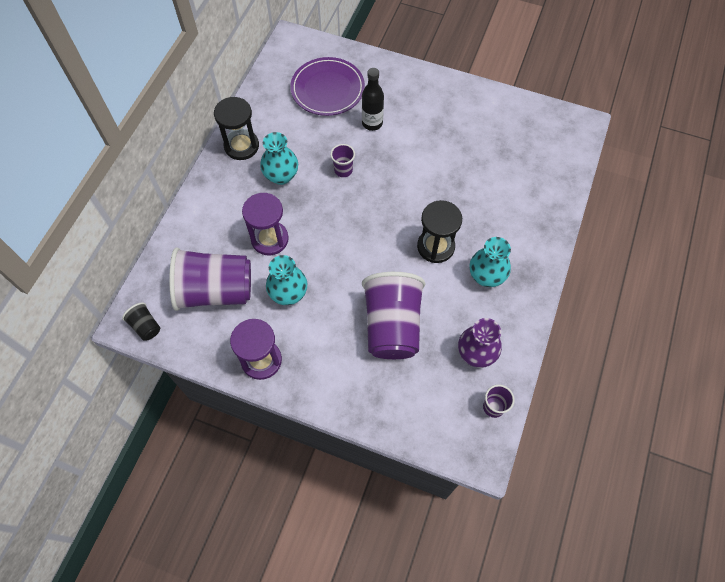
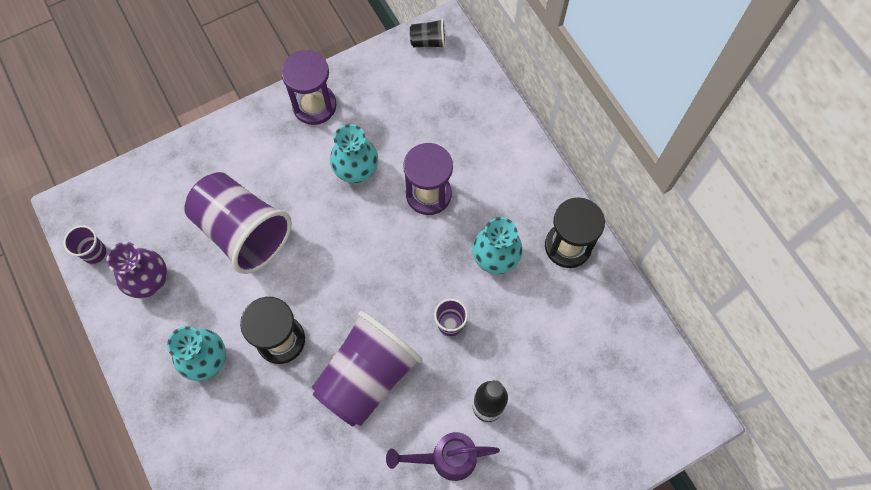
camera: 130 degrees right, 5 degrees up
purple cup [169,247,251,311] -> purple cup moved to [312,311,423,427]
purple plate [290,57,365,116] -> none
none -> purple watering can [386,432,500,481]

